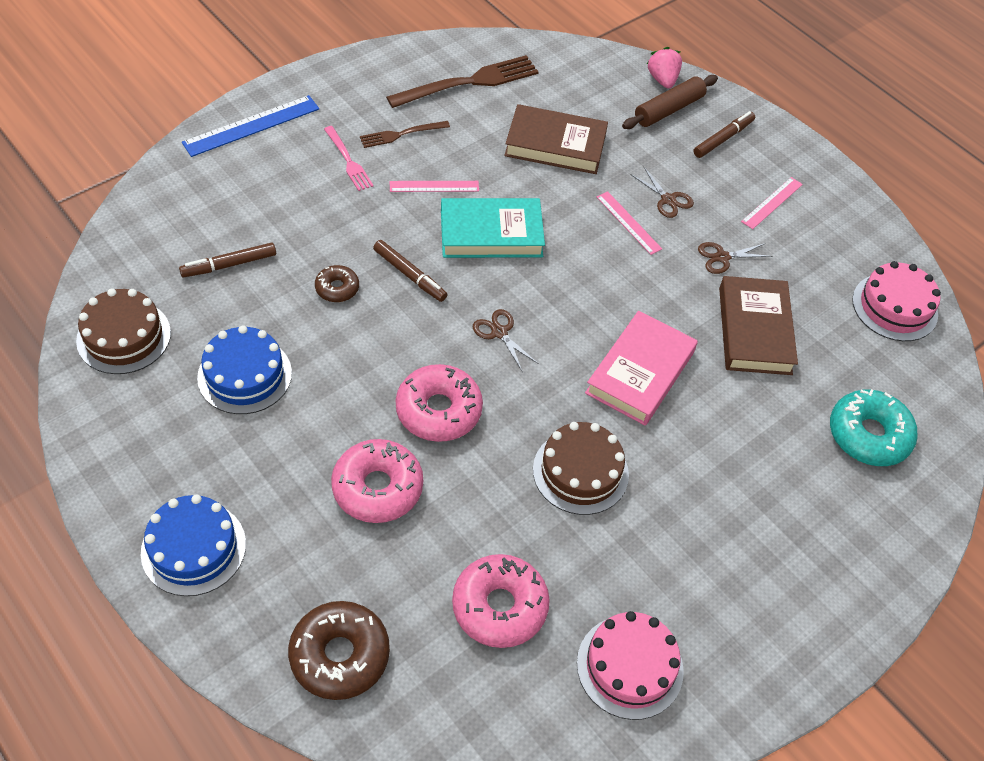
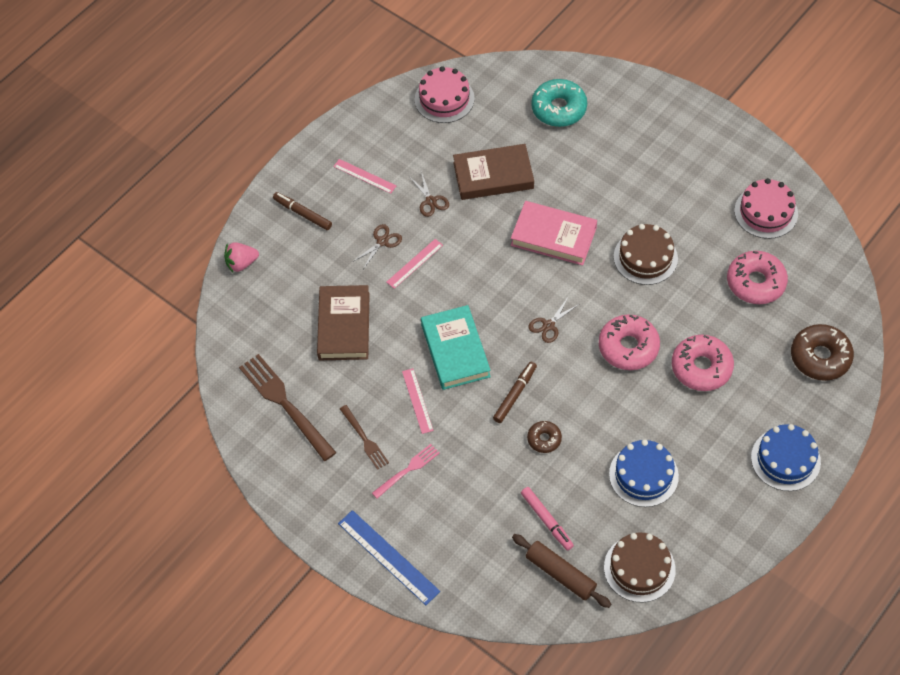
camera: 95 degrees left, 5 degrees up
brown marker [179,242,276,277] -> pink marker [521,487,574,551]
brown rolling pin [622,75,718,129] -> brown rolling pin moved to [512,534,611,608]

